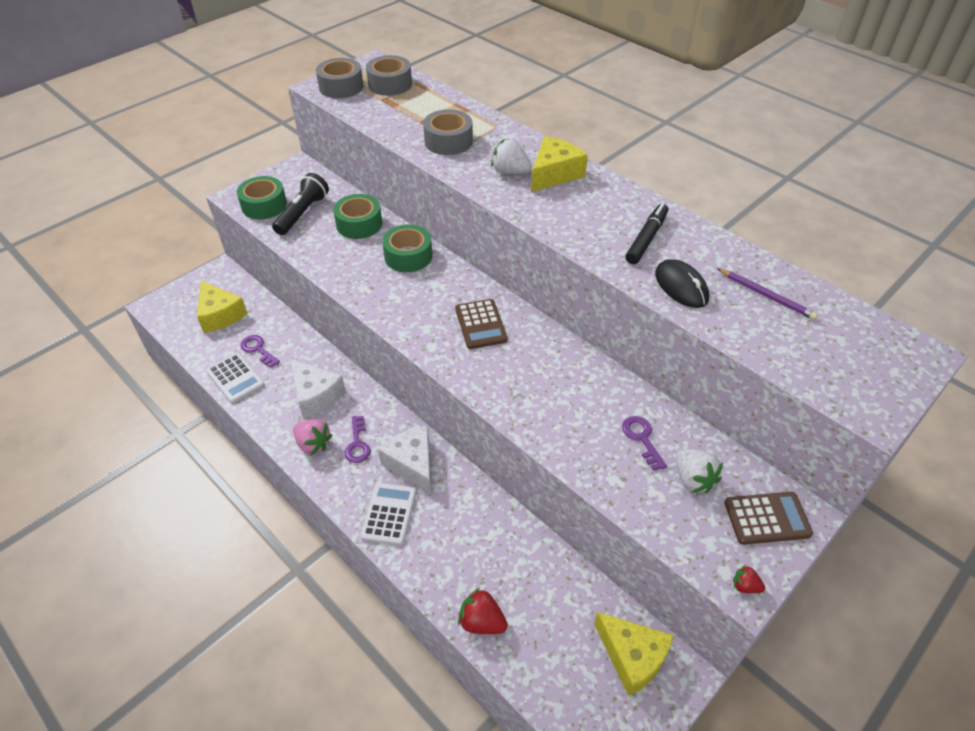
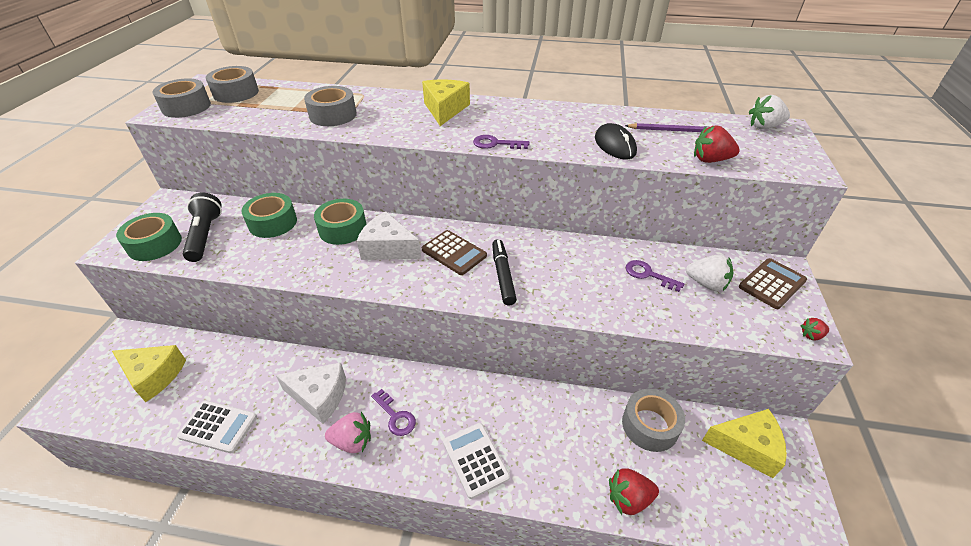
camera: 35 degrees left, 5 degrees down
purple key [241,335,280,368] -> purple key moved to [473,135,530,149]
white cheese [378,426,431,494] -> white cheese moved to [357,211,421,260]
white strawberry [491,139,532,174] -> white strawberry moved to [749,95,790,129]
black marker [625,203,668,264] -> black marker moved to [492,239,517,306]
black mouse [655,259,709,308] -> black mouse turned 45 degrees clockwise [595,123,637,160]
none -> grey tape [622,389,685,452]
none -> red strawberry [694,126,740,163]

